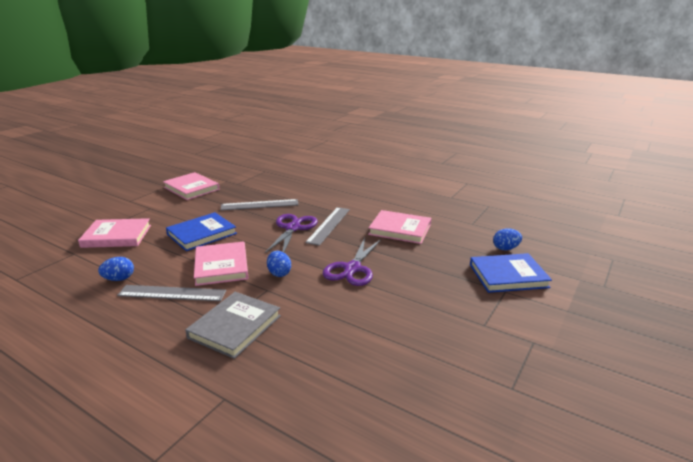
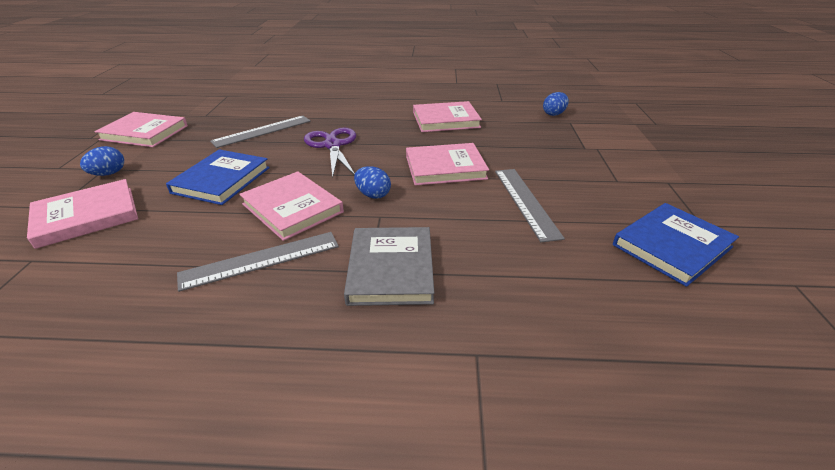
camera: 30 degrees left, 10 degrees up
blue egg [98,257,134,281] -> blue egg moved to [80,146,124,176]
grey ruler [305,207,350,246] -> grey ruler moved to [495,169,565,242]
purple scissors [323,238,381,286] -> pink book [406,143,489,186]
blue book [470,253,552,293] -> blue book moved to [613,203,739,287]

